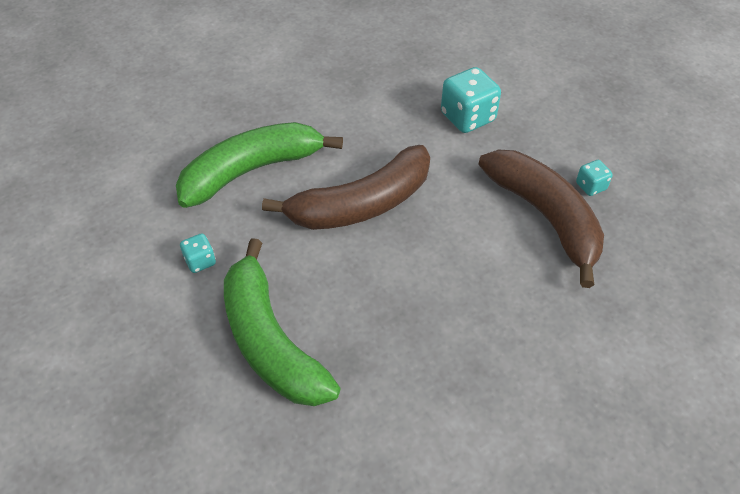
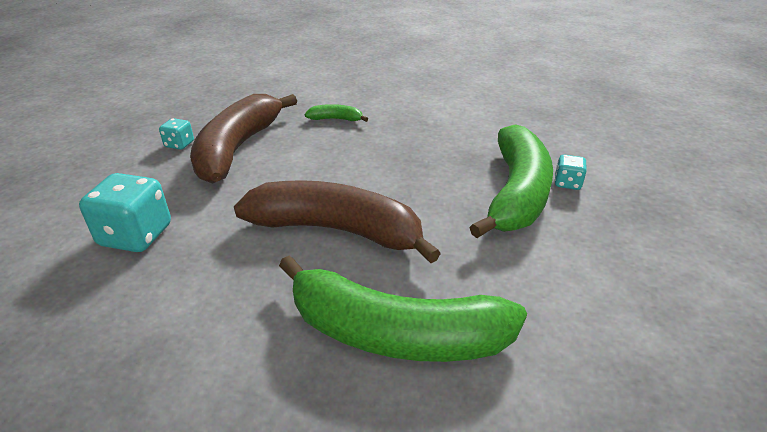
camera: 135 degrees left, 15 degrees down
turquoise dice [180,233,216,273] -> turquoise dice moved to [555,155,587,190]
none -> green banana [305,104,368,122]

